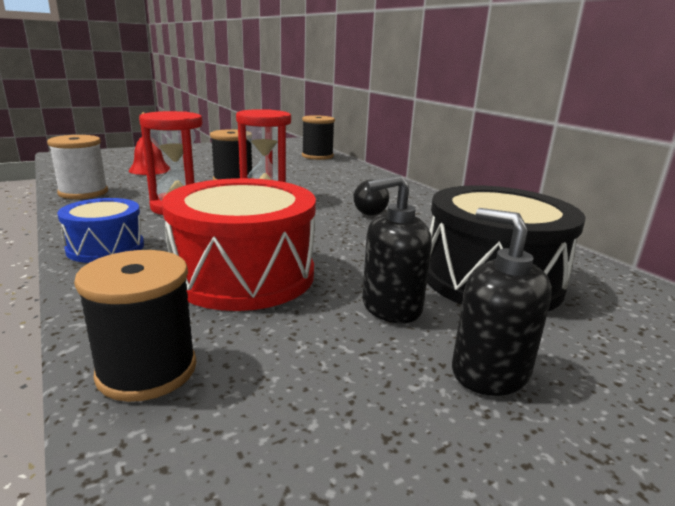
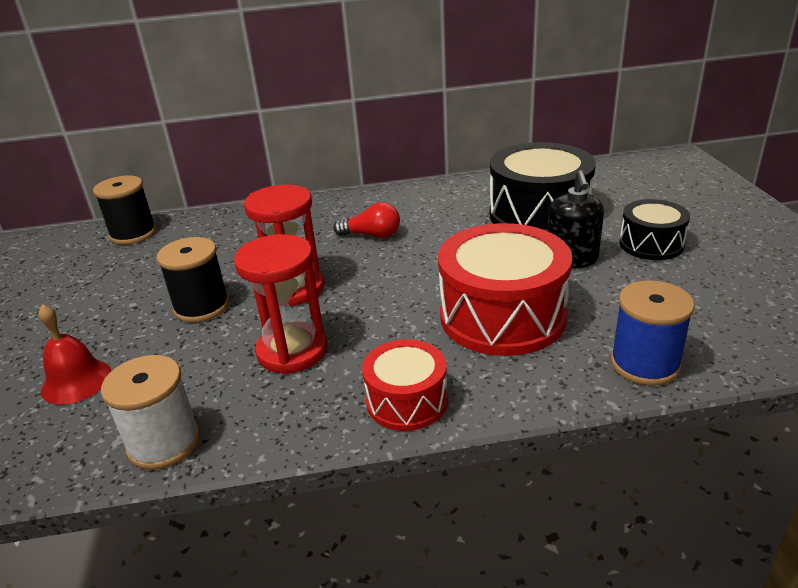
camera: 65 degrees left, 10 degrees up
blue drum [57,198,144,263] -> red drum [362,339,448,431]
black spool [74,250,196,402] -> blue spool [611,280,695,386]
black light bulb [353,180,389,216] -> red light bulb [333,202,400,238]
black soap dispenser [452,208,552,396] -> black drum [619,199,690,260]

